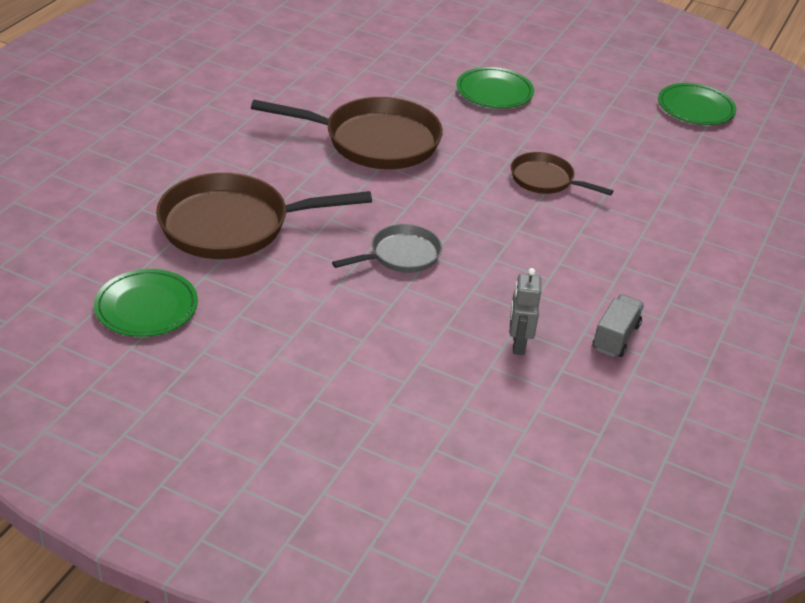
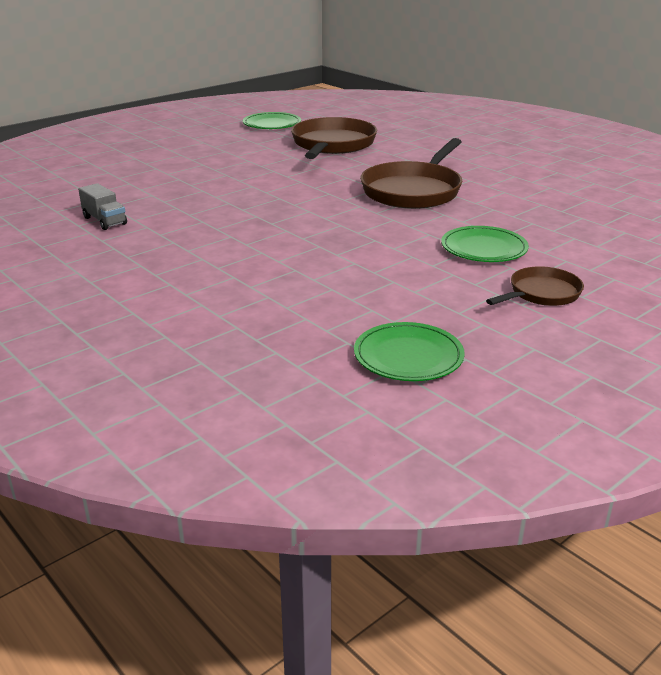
camera: 115 degrees right, 10 degrees down
grey pan [332,224,442,273] -> none
grey robot [510,268,541,355] -> none
brown pan [511,152,613,196] -> brown pan moved to [486,266,584,306]

